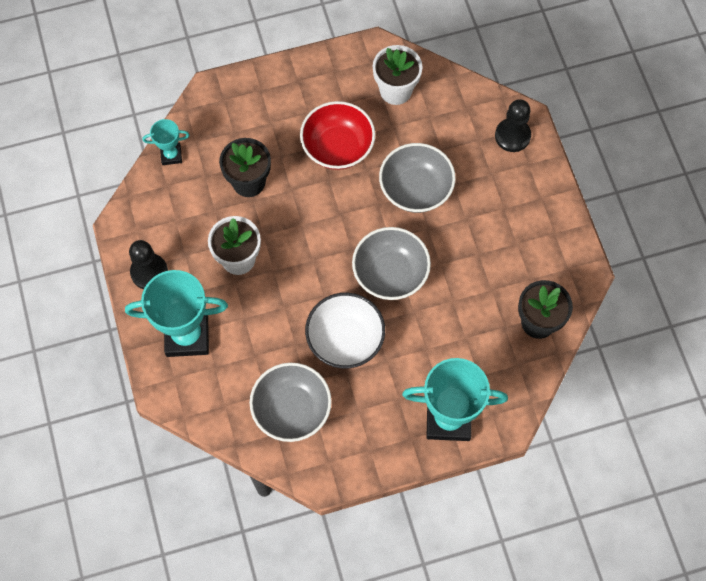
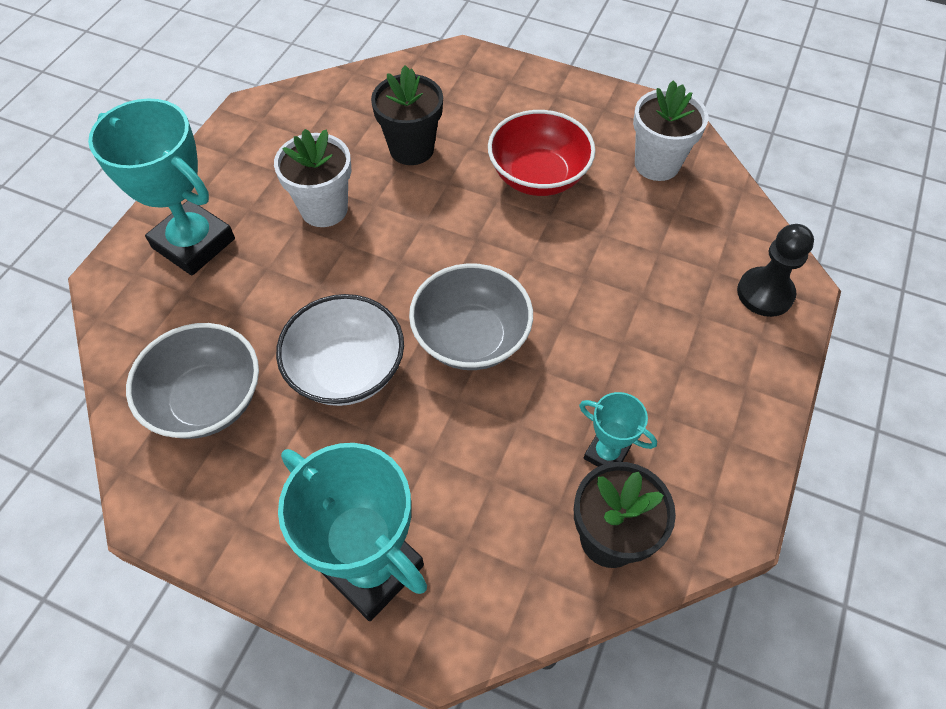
camera: 40 degrees right, 10 degrees down
black pawn [129,240,168,289] -> none
turquoise trophy [143,119,189,165] -> turquoise trophy moved to [579,392,657,467]
grey bowl [379,143,456,213] -> none

